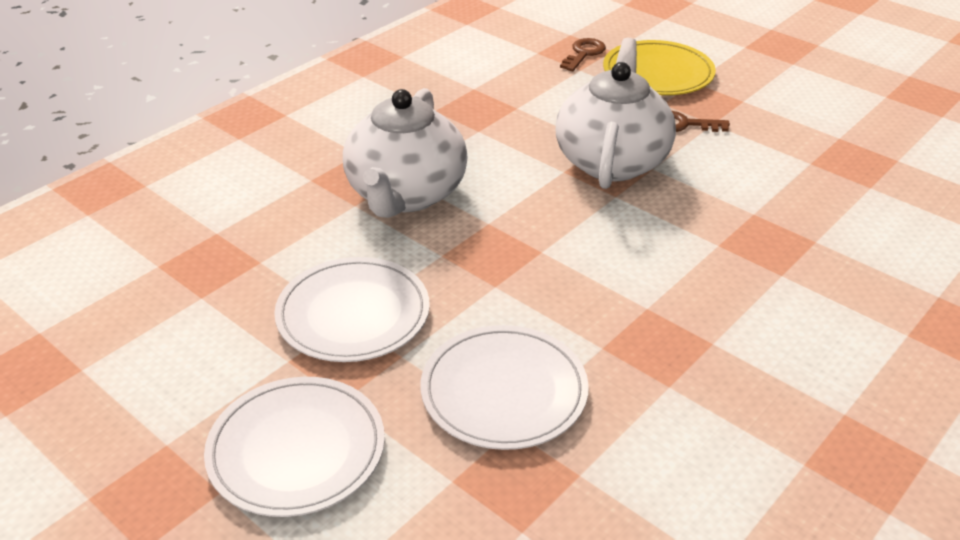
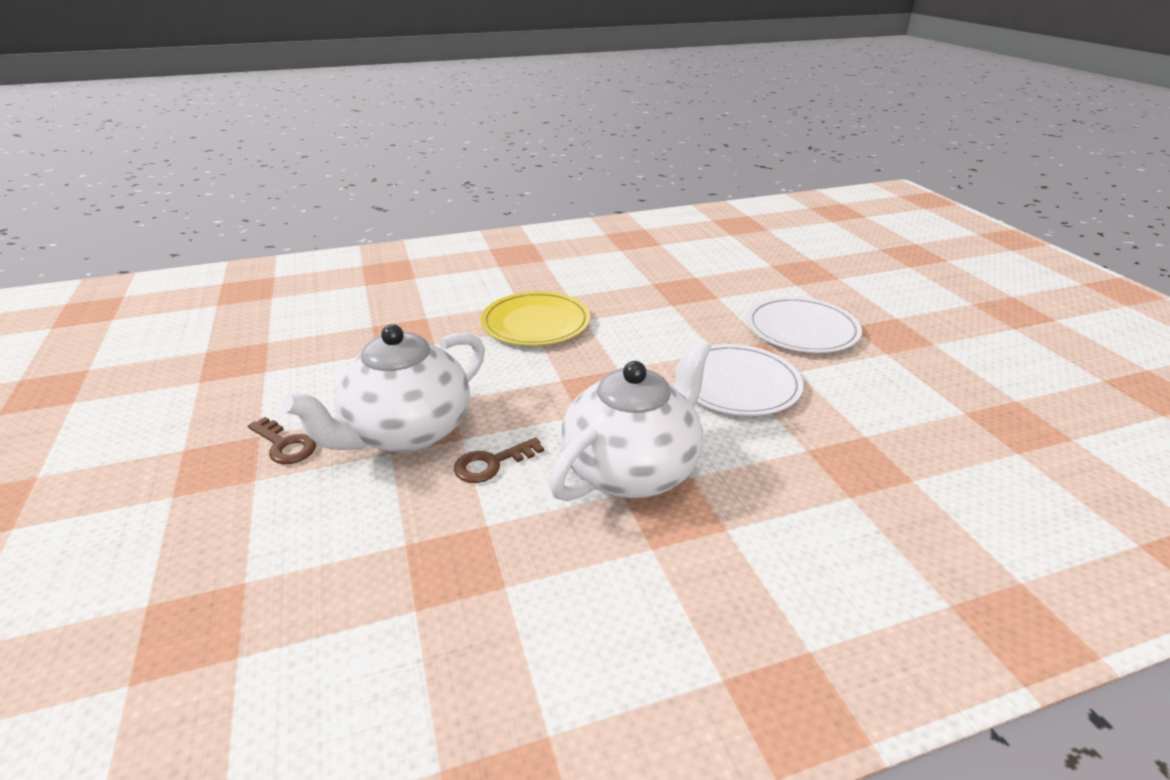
camera: 150 degrees left, 5 degrees down
white plate [421,325,589,450] -> none
brown key [560,38,606,71] -> brown key moved to [454,437,544,483]
yellow plate [603,40,716,95] -> yellow plate moved to [481,291,590,346]

